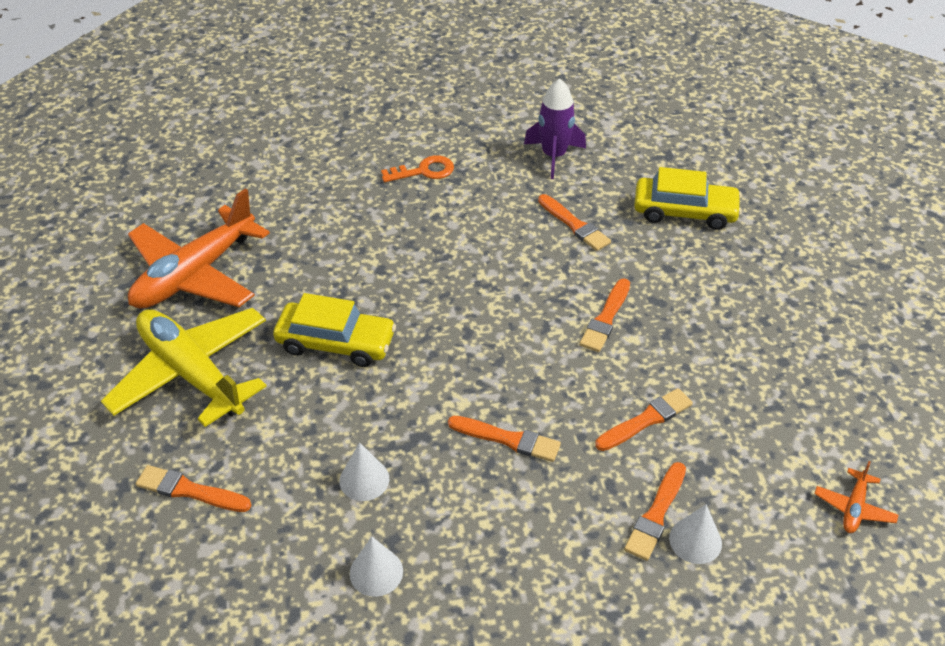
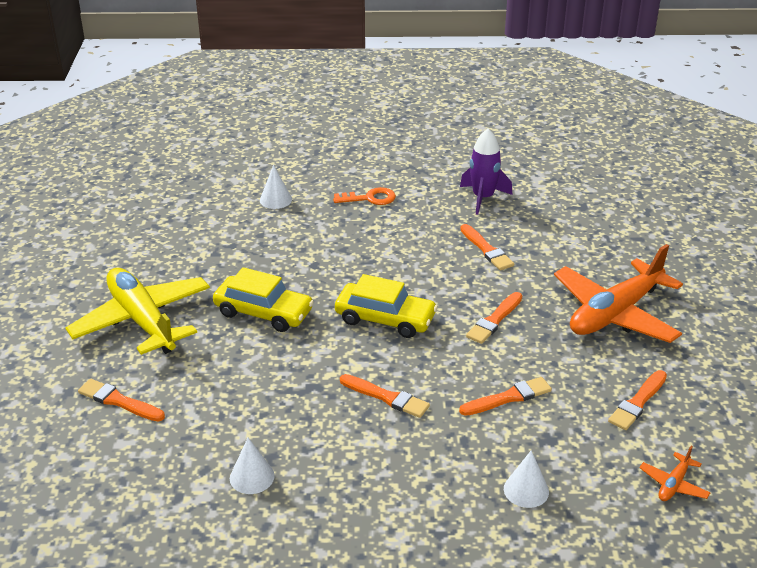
camera: 10 degrees right, 10 degrees down
orange plane [128,189,270,309] -> orange plane moved to [554,244,683,343]
white cone [339,442,389,501] -> white cone moved to [260,165,292,209]
orange brush [624,462,686,561] -> orange brush moved to [608,370,667,430]
yellow car [634,167,742,230] -> yellow car moved to [335,274,438,338]

